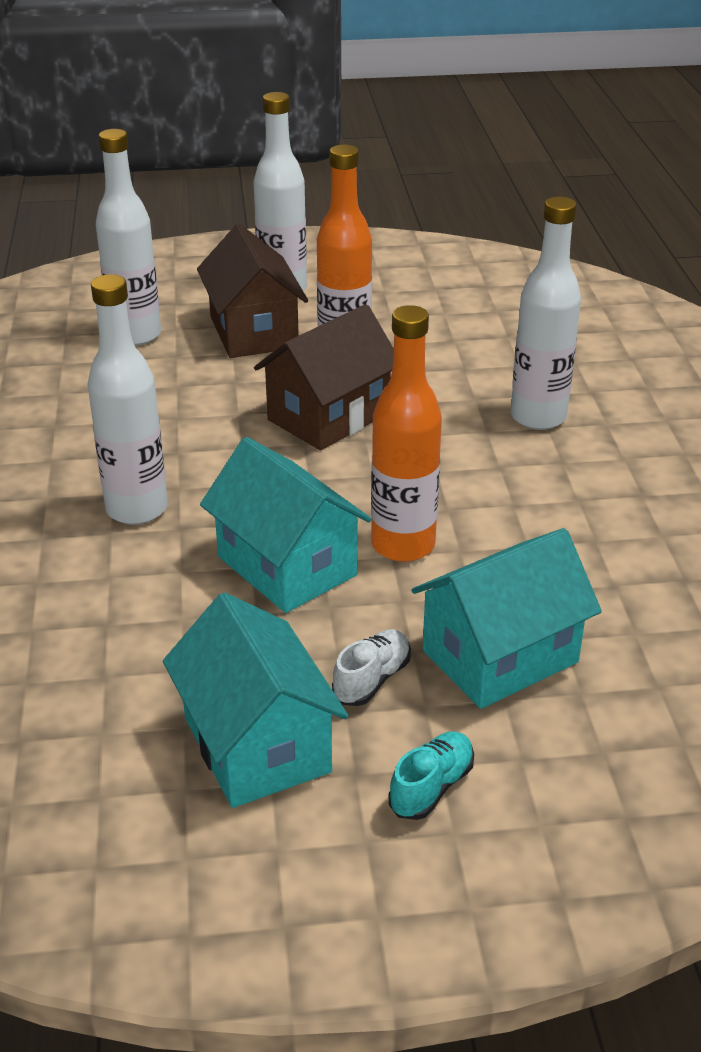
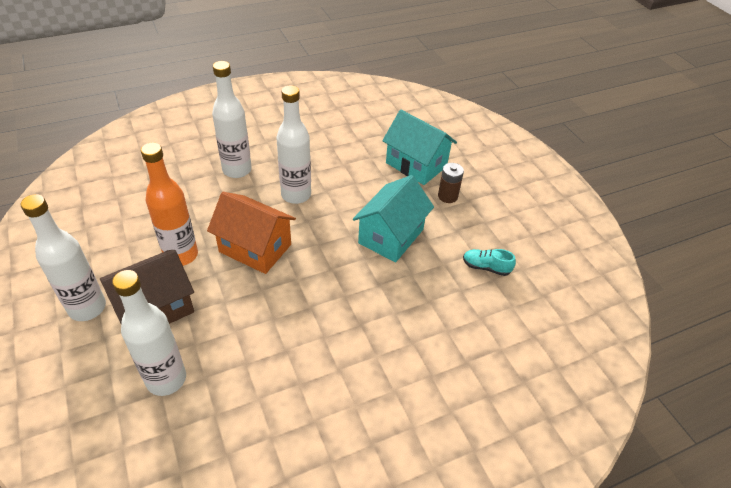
camera: 110 degrees left, 10 degrees up
white bottle [87,274,168,525] -> white bottle moved to [277,85,311,204]
turquoise house [163,592,348,808] -> none
brown house [254,304,394,450] -> orange house [207,192,296,274]
white shoe [332,629,411,706] -> brown battery [438,163,464,203]
orange bottle [371,305,442,562] -> none
turquoise shoe [389,731,474,820] -> turquoise shoe moved to [463,249,516,276]

